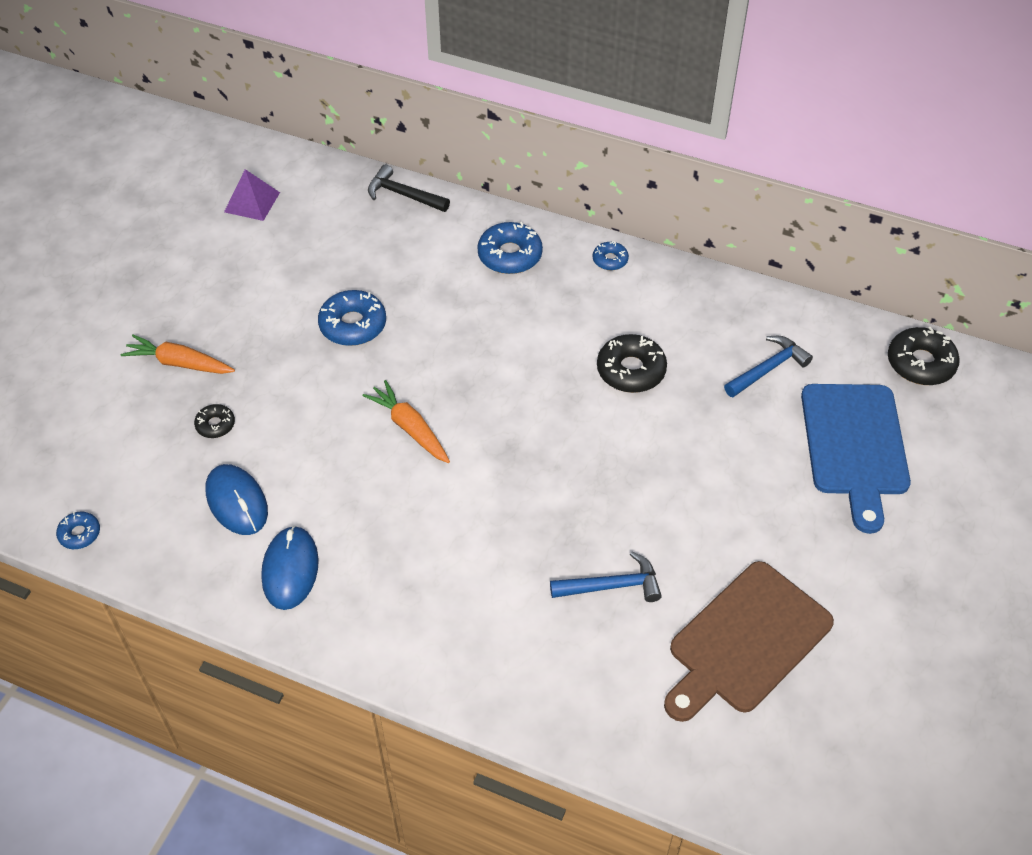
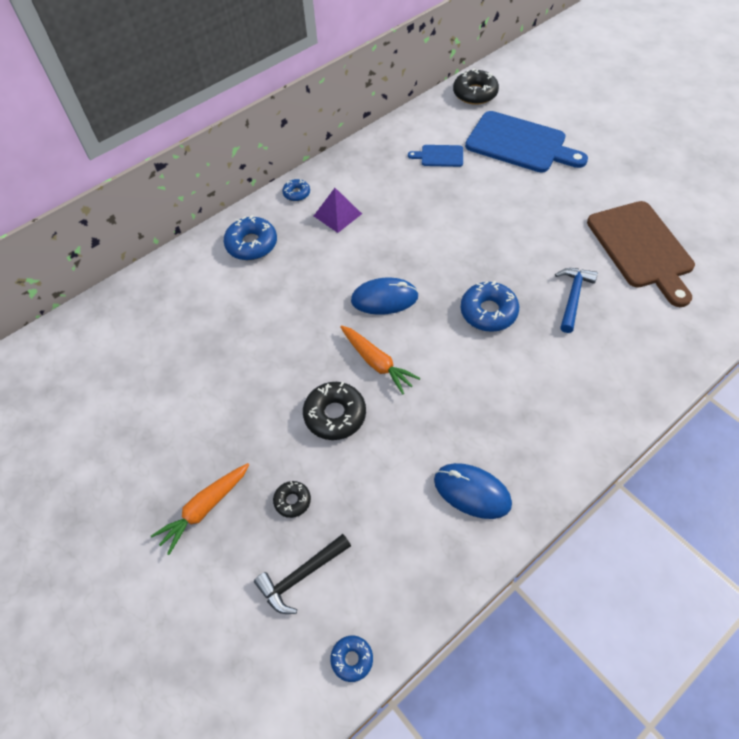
camera: 60 degrees left, 5 degrees up
blue mouse [206,464,268,535] -> blue mouse moved to [351,277,419,315]
purple pyramid [224,169,280,221] -> purple pyramid moved to [314,188,362,233]
blue donut [318,290,386,346] -> blue donut moved to [461,281,519,332]
orange carrot [363,380,450,463] -> orange carrot turned 120 degrees counterclockwise [340,325,420,395]
black hammer [368,165,450,212] -> black hammer moved to [254,534,351,614]
black donut [597,334,667,393] -> black donut moved to [303,382,366,440]
blue hammer [724,336,813,397] -> blue cutting board [408,145,463,167]

